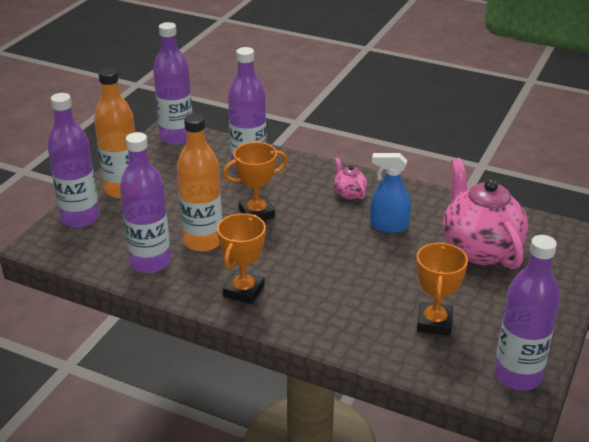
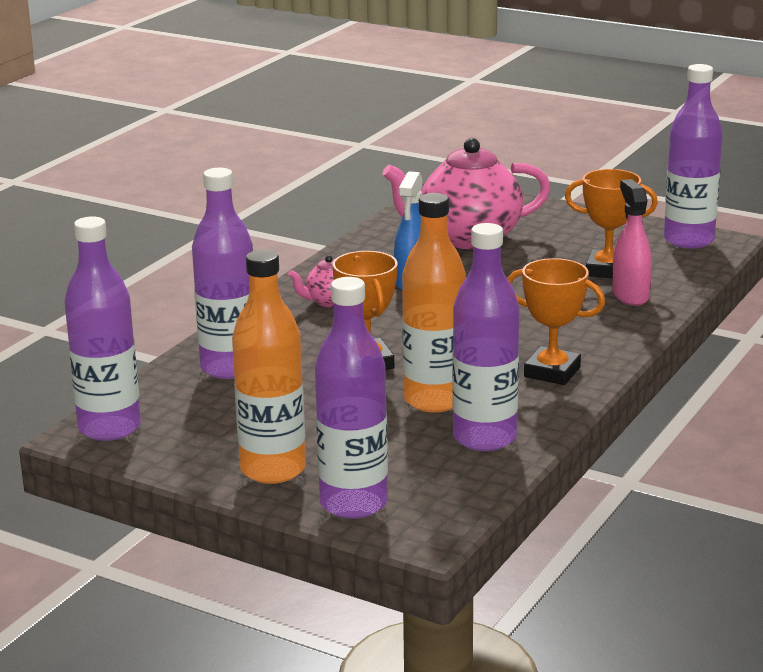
camera: 85 degrees left, 10 degrees down
none -> pink spray bottle [612,179,652,306]

